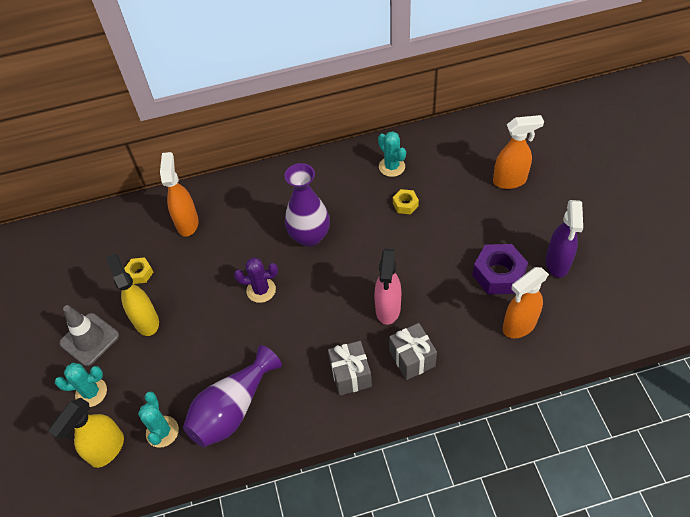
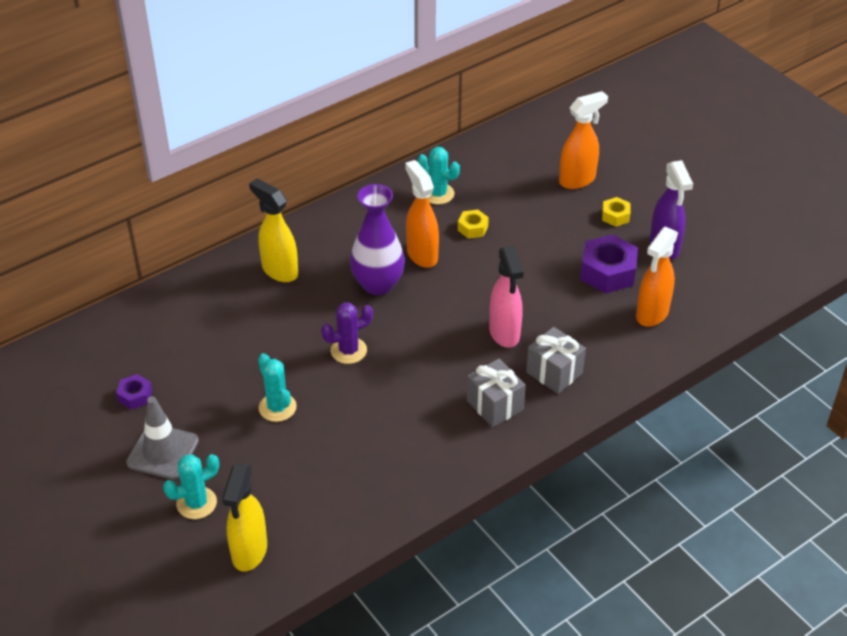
camera: 25 degrees left, 10 degrees down
yellow spray bottle [106,253,159,336] -> yellow spray bottle moved to [249,178,298,282]
yellow nut [124,257,153,284] -> yellow nut moved to [602,197,631,227]
turquoise cactus [138,392,179,448] -> turquoise cactus moved to [258,353,297,422]
orange spray bottle [160,152,199,237] -> orange spray bottle moved to [405,160,439,268]
purple vase [183,345,282,447] -> none
none -> purple nut [116,374,152,410]

